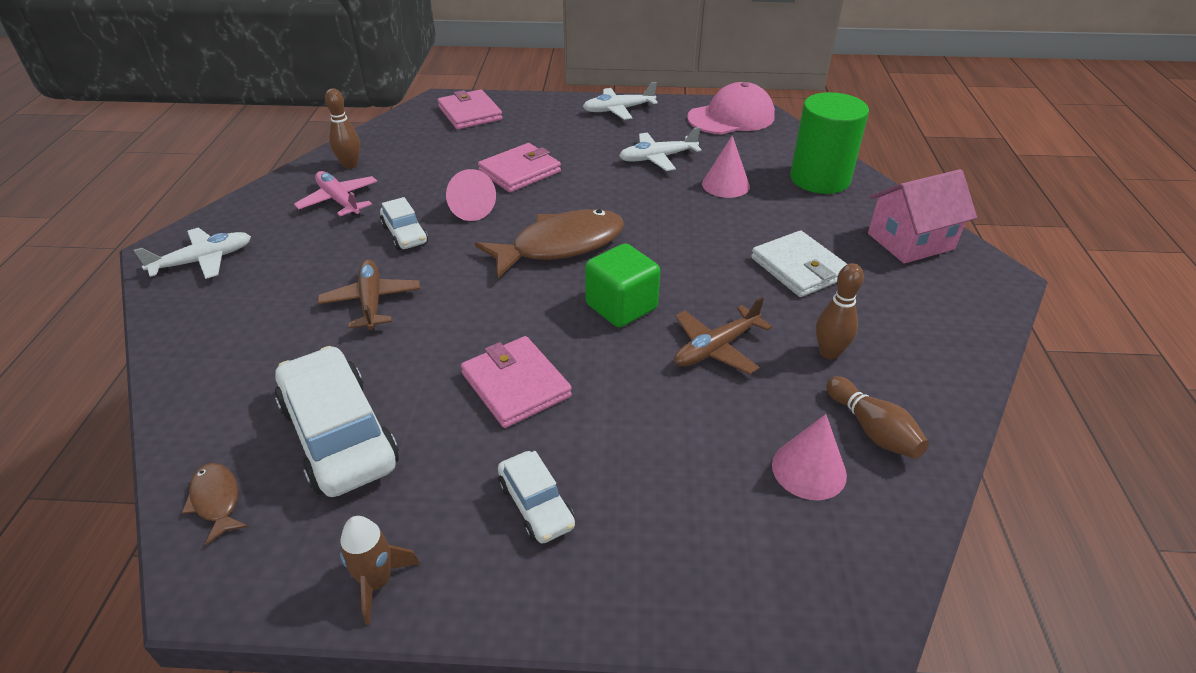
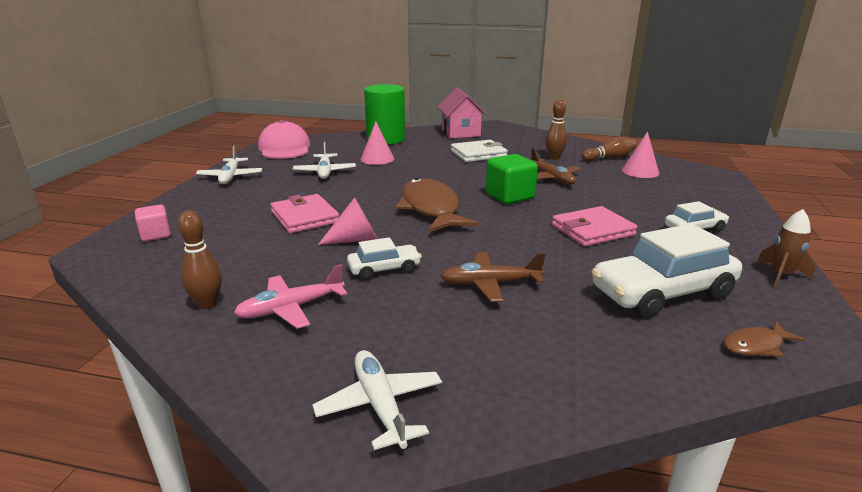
camera: 80 degrees left, 15 degrees down
pink wallet [438,89,502,129] -> pink cube [135,205,171,241]

